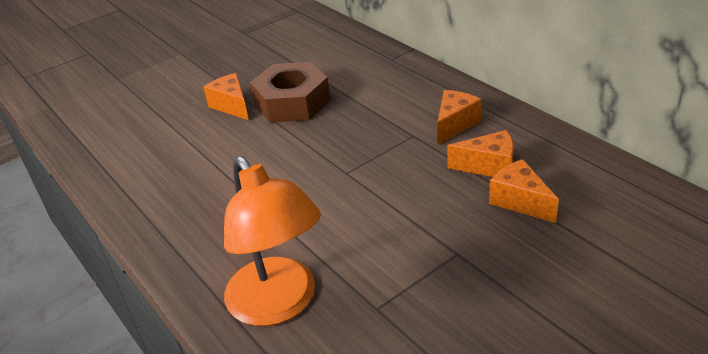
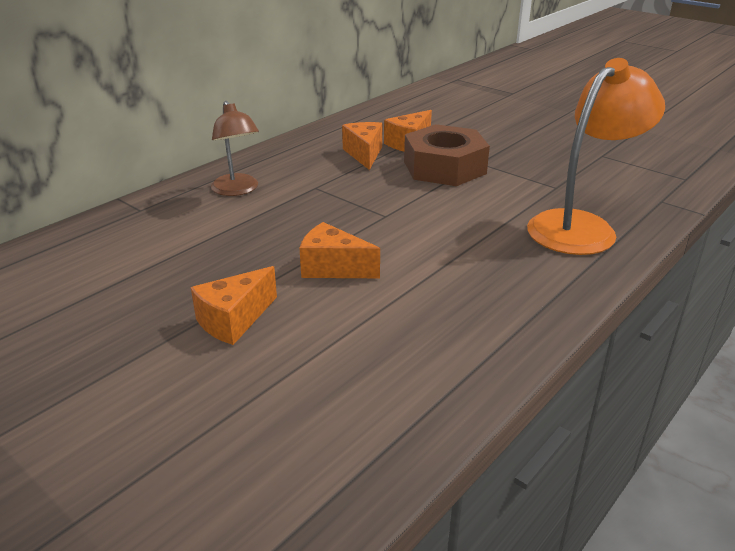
camera: 105 degrees left, 5 degrees down
brown nut [250,62,331,123] -> brown nut moved to [404,124,490,186]
orange cheese [437,90,482,145] -> orange cheese moved to [299,222,380,278]
none -> brown lamp [211,101,259,196]

